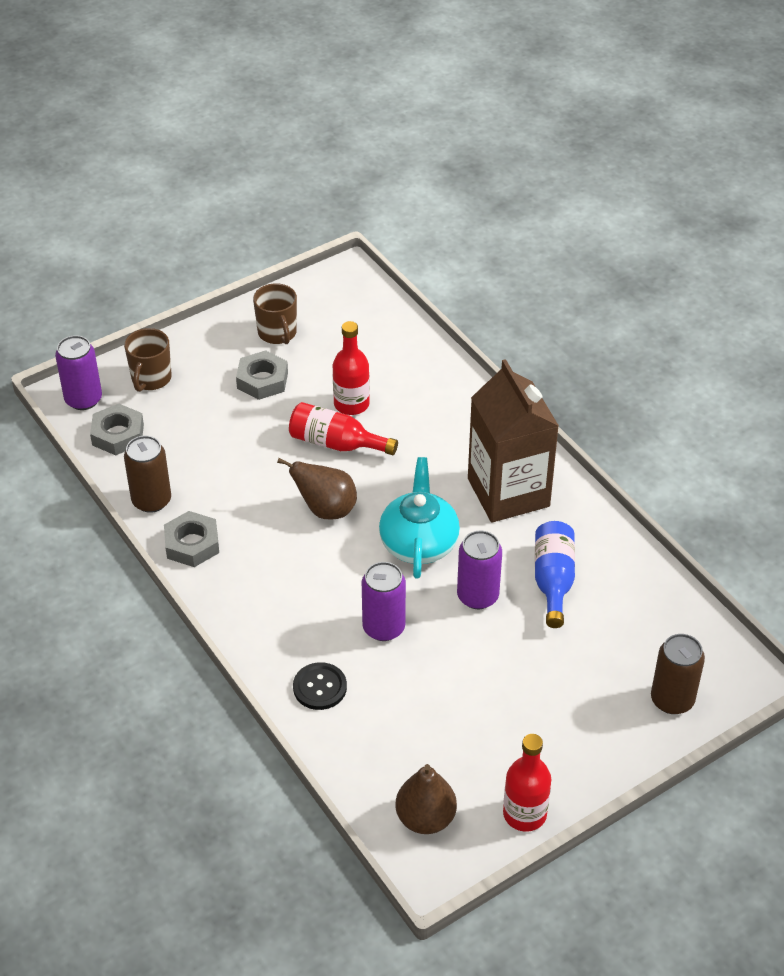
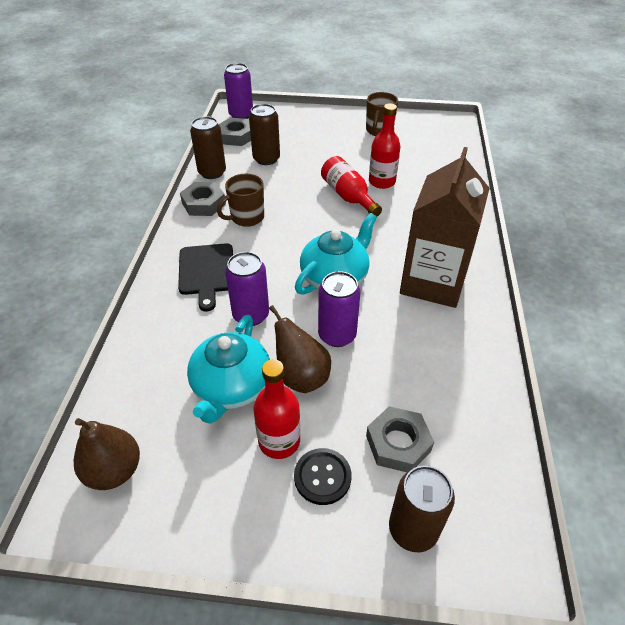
camera: 40 degrees right, 0 degrees up
brown mug [124,328,171,392] -> brown mug moved to [217,174,264,227]
grey nut [236,350,288,400] -> grey nut moved to [366,406,434,472]
brown pear [277,458,357,520] -> brown pear moved to [269,305,331,393]
black button [293,662,347,710] -> black button moved to [294,448,352,505]
red bottle [503,734,551,832] -> red bottle moved to [253,359,300,459]
blue bottle [535,521,575,628] -> none
none -> black cutting board [178,243,233,311]
none -> turquoise teapot [187,315,270,424]
none -> brown can [249,104,280,165]

